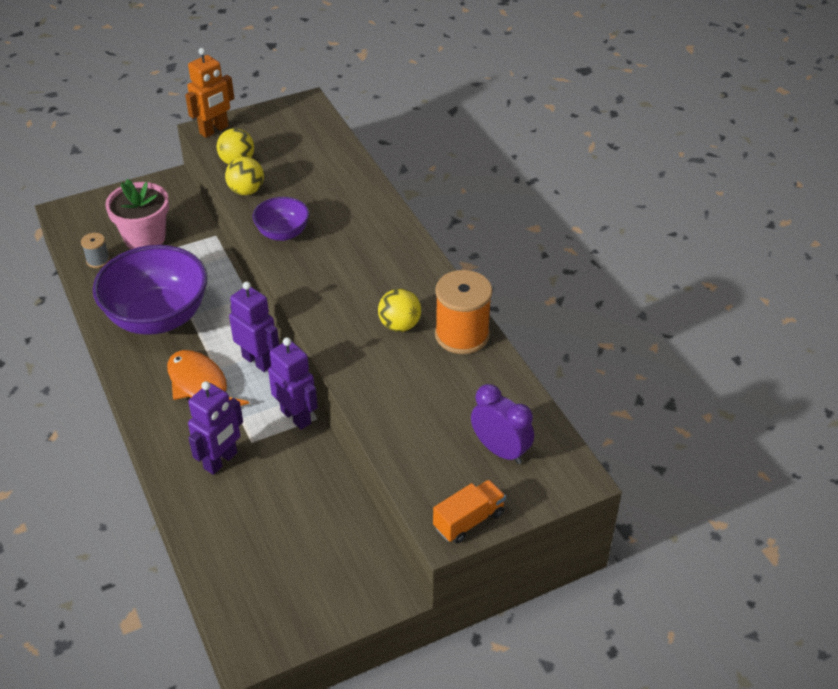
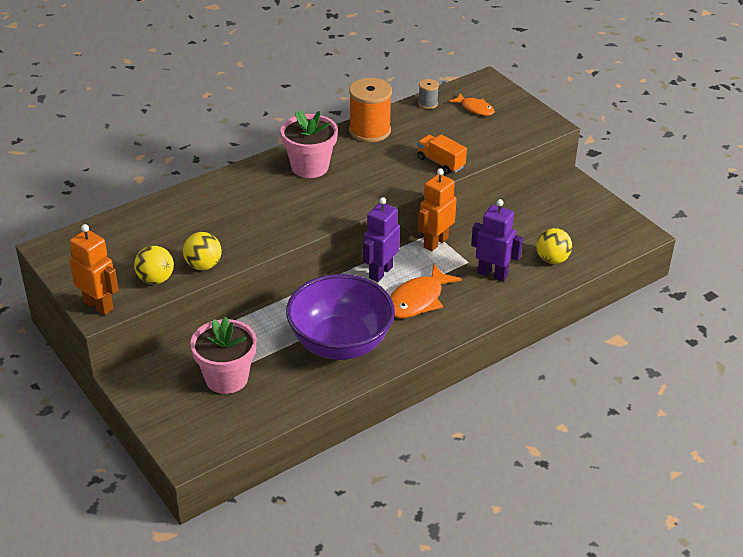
camera: 100 degrees left, 5 degrees down
grey spool [81,233,110,268] -> grey spool moved to [418,79,439,109]
purple bowl [253,197,309,241] -> none
purple robot [268,337,318,430] -> orange robot [418,168,457,251]
yellow ball [378,289,421,332] -> yellow ball moved to [536,228,572,264]
orange truck [433,480,506,543] -> orange truck moved to [417,134,467,174]
purple clock [471,384,534,464] -> orange fish [449,93,495,116]
none -> pink flower pot [280,110,338,178]

